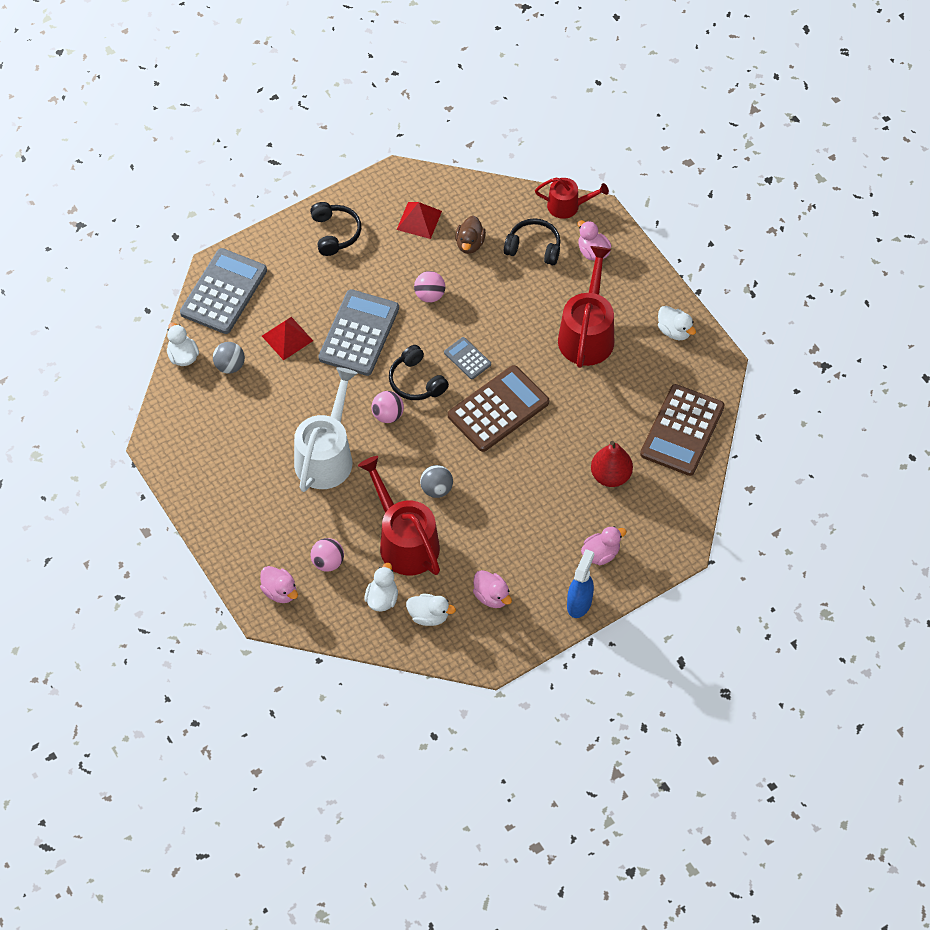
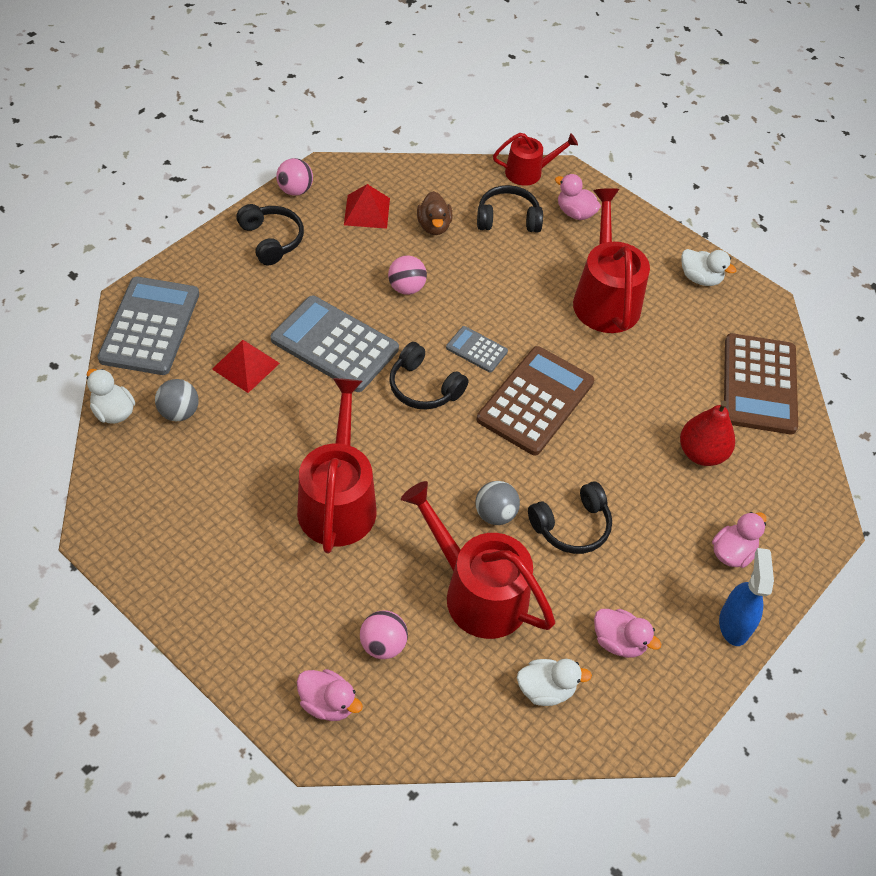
camera: 20 degrees left, 5 degrees down
white watering can [294,367,357,492] -> red watering can [297,378,377,553]
grey calculator [318,289,399,376] -> grey calculator turned 60 degrees counterclockwise [271,296,399,392]
white duck [365,563,398,611] -> none
pink ball [371,391,404,423] -> pink ball moved to [276,158,313,196]
none -> black headphones [528,482,612,554]

